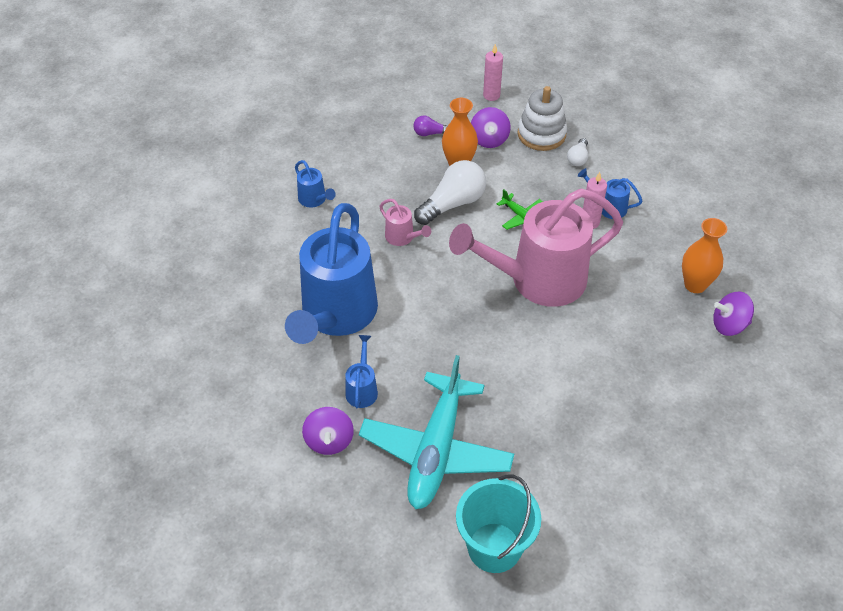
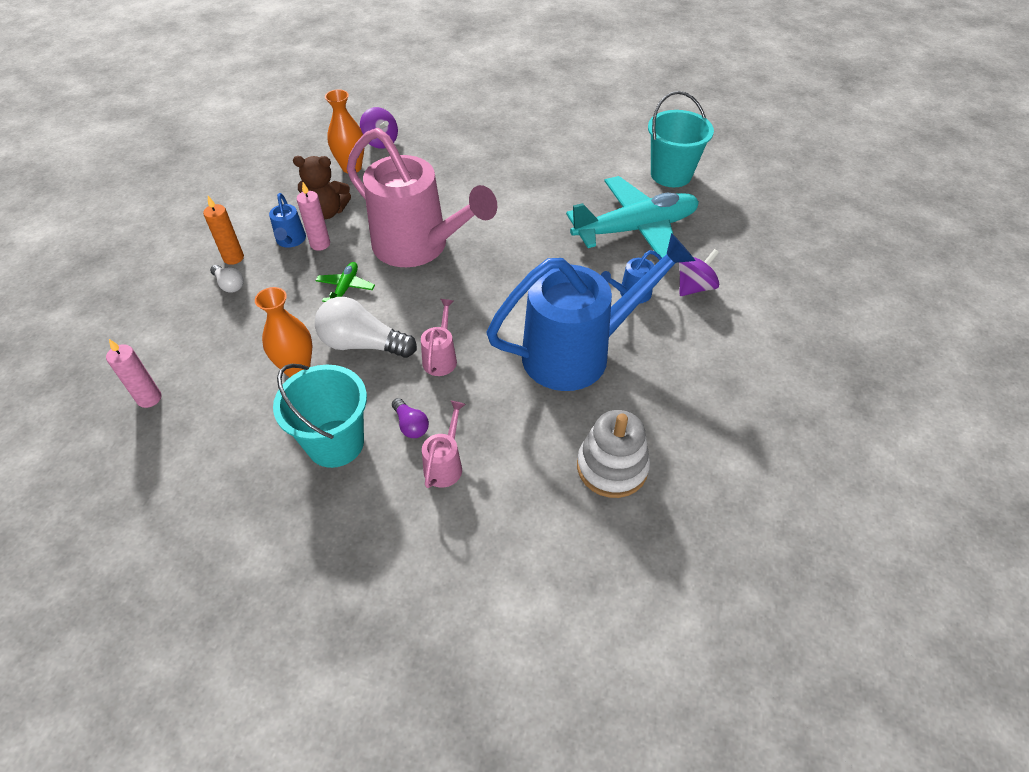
camera: 125 degrees left, 0 degrees up
blue watering can [295,160,336,208] -> pink watering can [422,401,466,488]
purple light bulb [413,115,447,136] -> purple light bulb moved to [392,398,429,438]
purple spinning top [471,107,511,148] -> none
white stacking toy [517,86,567,151] -> white stacking toy moved to [577,410,650,498]
white light bulb [567,138,588,166] -> white light bulb turned 60 degrees clockwise [210,265,244,292]
none -> orange candle [203,196,244,265]
none -> turquoise bucket [273,364,367,468]
none -> brown teddy bear [293,156,351,219]

